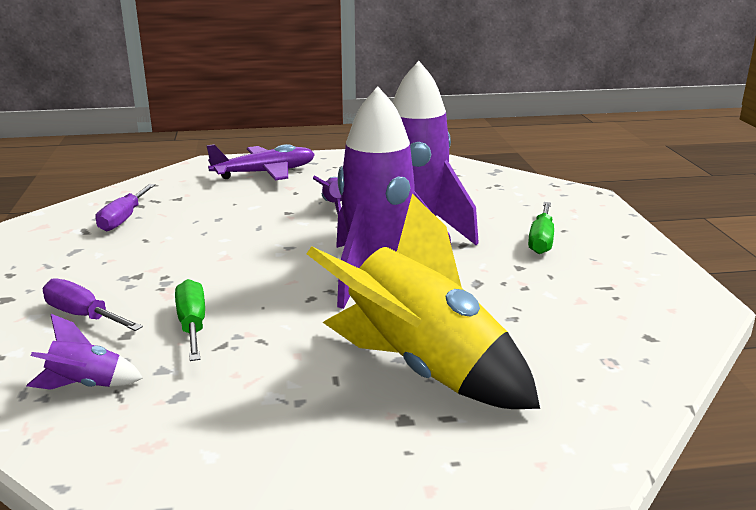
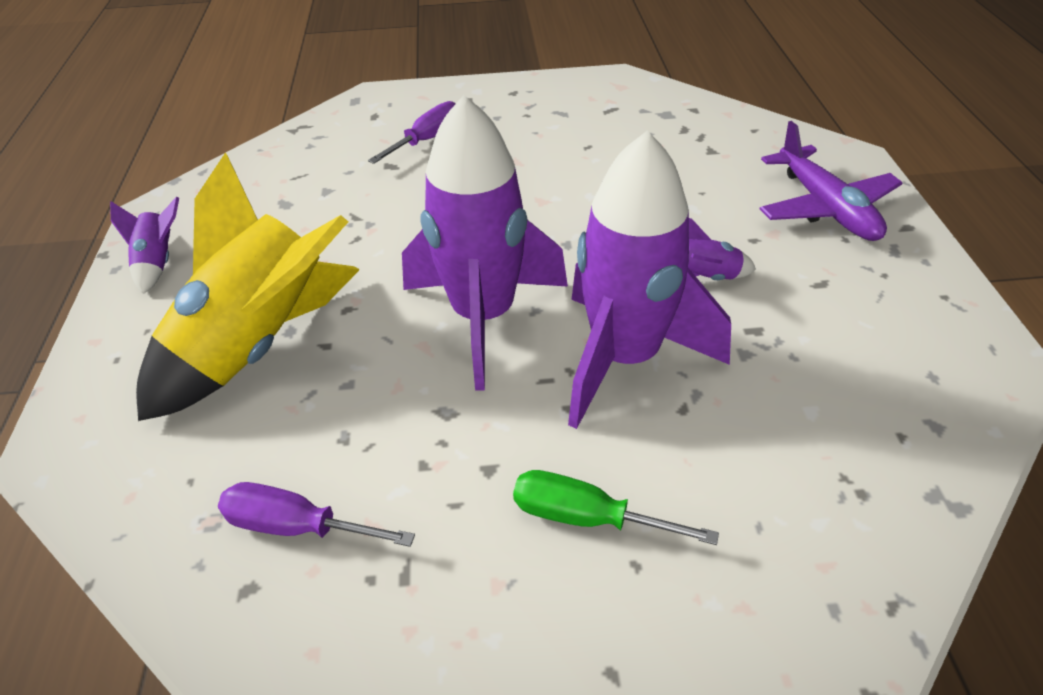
camera: 95 degrees right, 20 degrees up
purple rocket [27,314,143,390] -> purple rocket moved to [110,197,179,294]
purple screwdriver [95,184,155,231] -> purple screwdriver moved to [218,482,415,547]
green screwdriver [175,279,205,361] -> none

